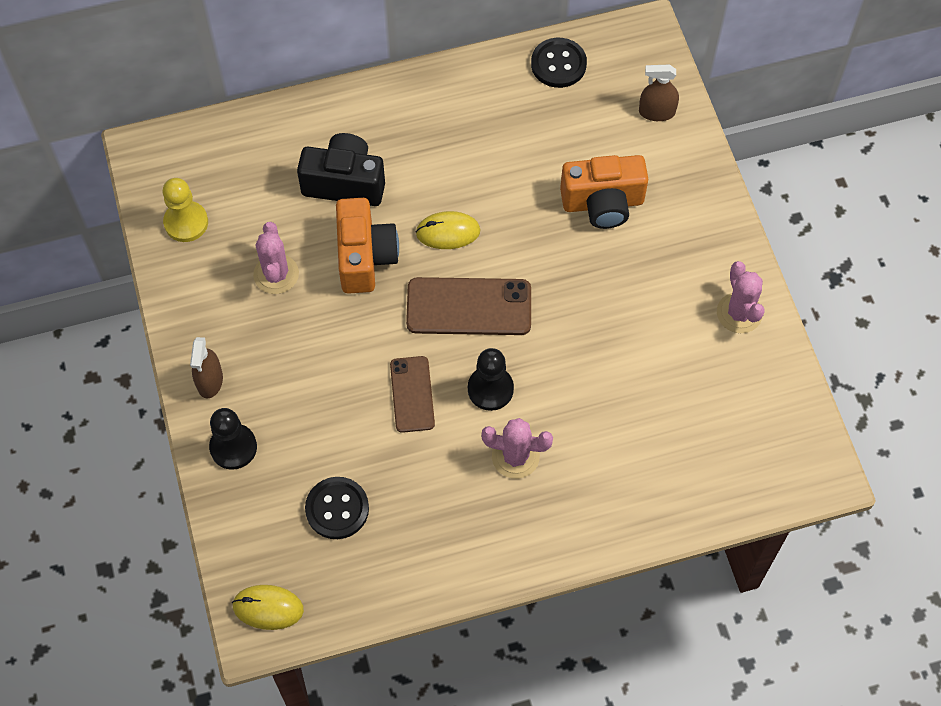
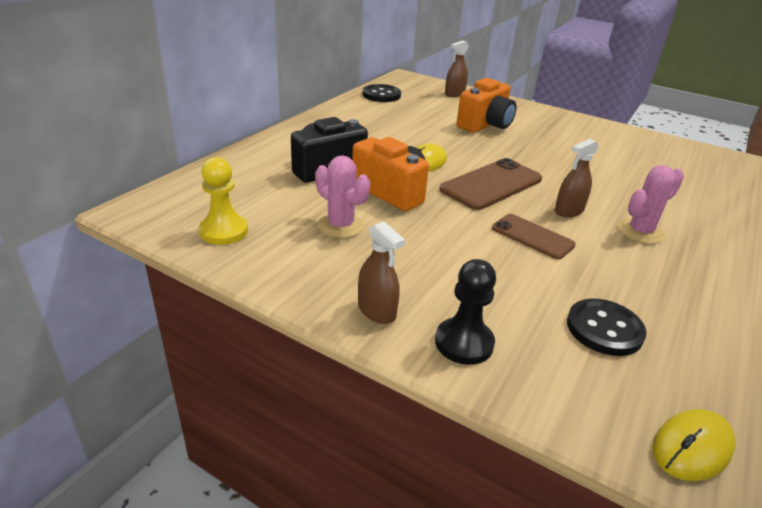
camera: 45 degrees left, 30 degrees down
black pawn [468,348,514,411] -> brown spray bottle [555,139,599,217]
pink cactus [717,261,764,333] -> none

